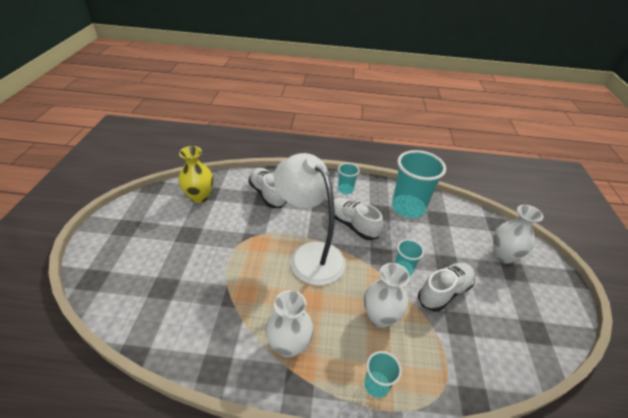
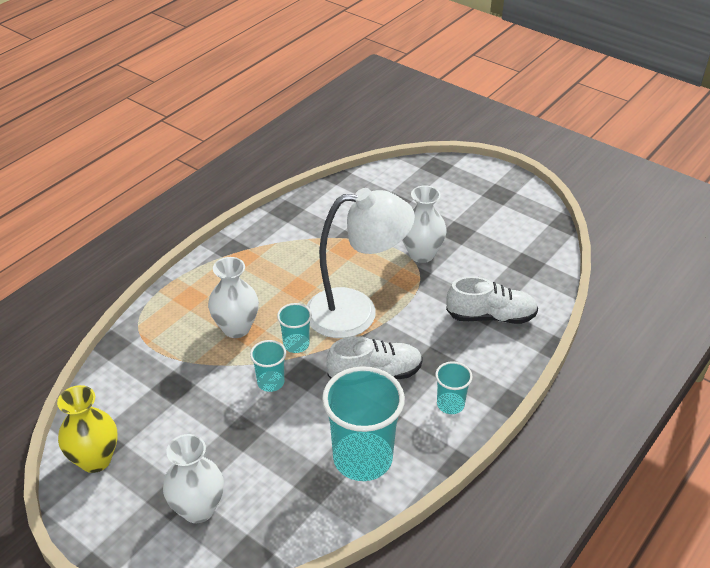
camera: 125 degrees right, 0 degrees up
yellow vase [179,146,213,203] -> yellow vase moved to [57,385,118,473]
white vase [266,290,314,358] -> white vase moved to [402,185,447,263]
turquoise cup [364,351,402,398] -> turquoise cup moved to [277,303,312,353]
white shoe [418,263,475,311] -> none

